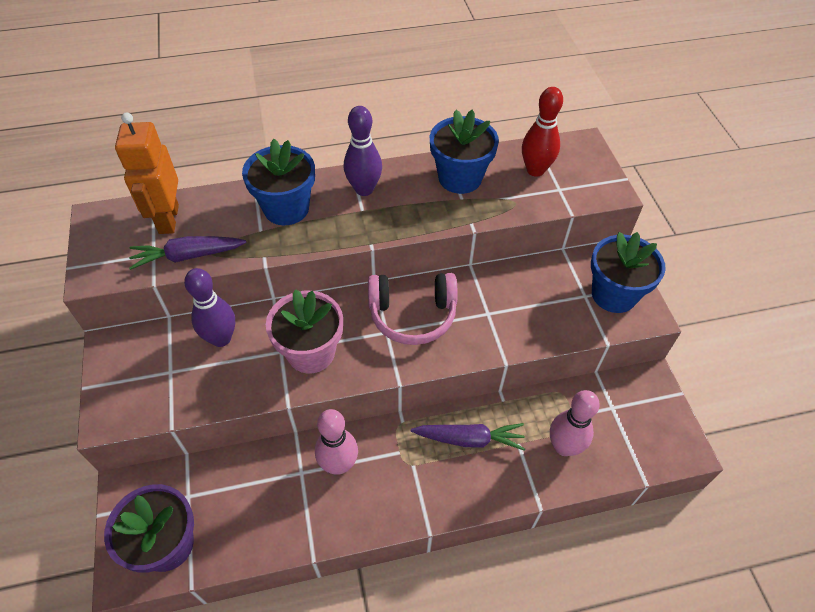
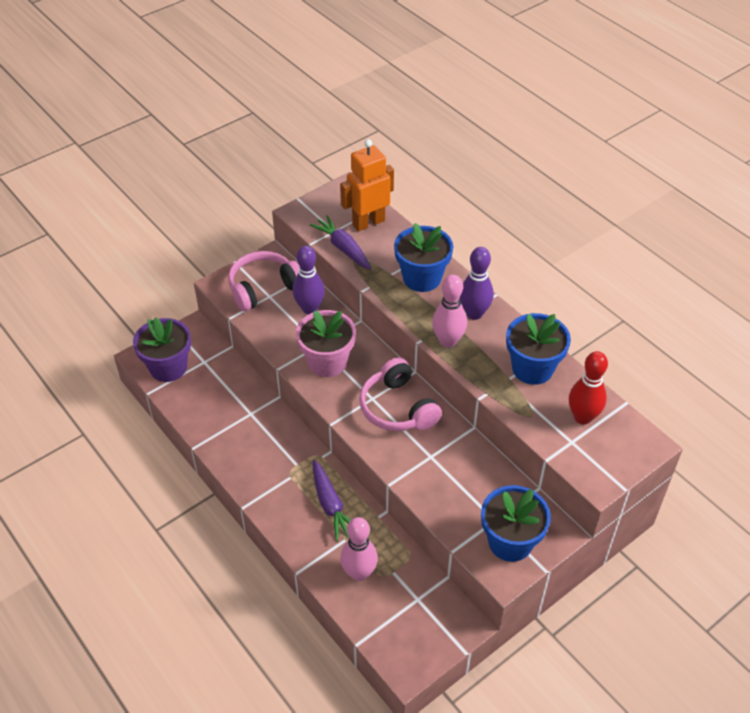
camera: 65 degrees right, 5 degrees down
pink bowling pin [315,409,358,475] -> pink bowling pin moved to [432,275,467,348]
none -> pink headphones [228,251,300,311]

